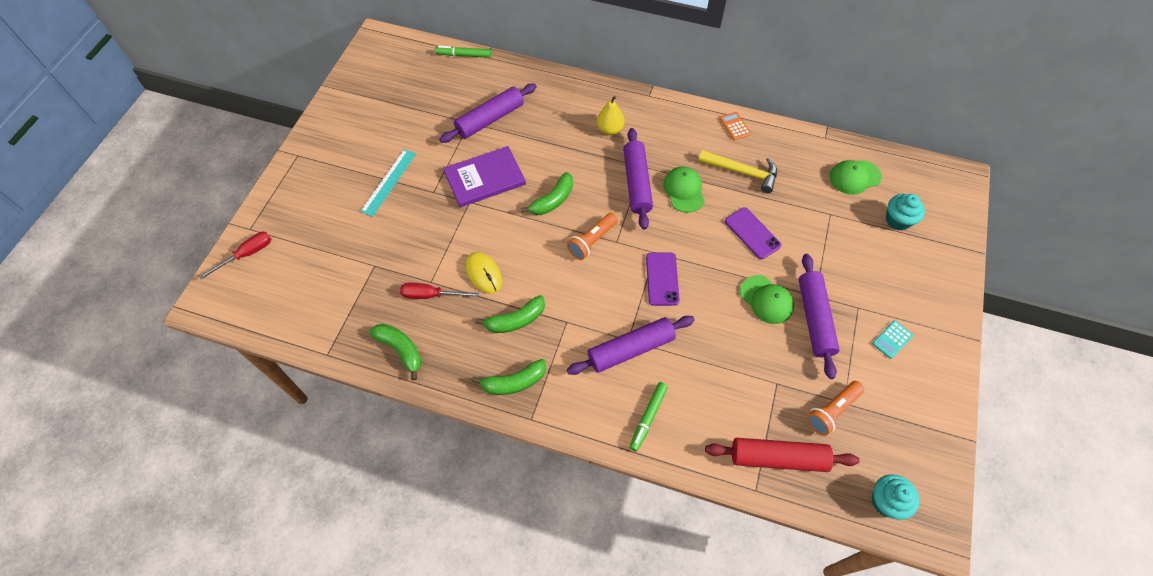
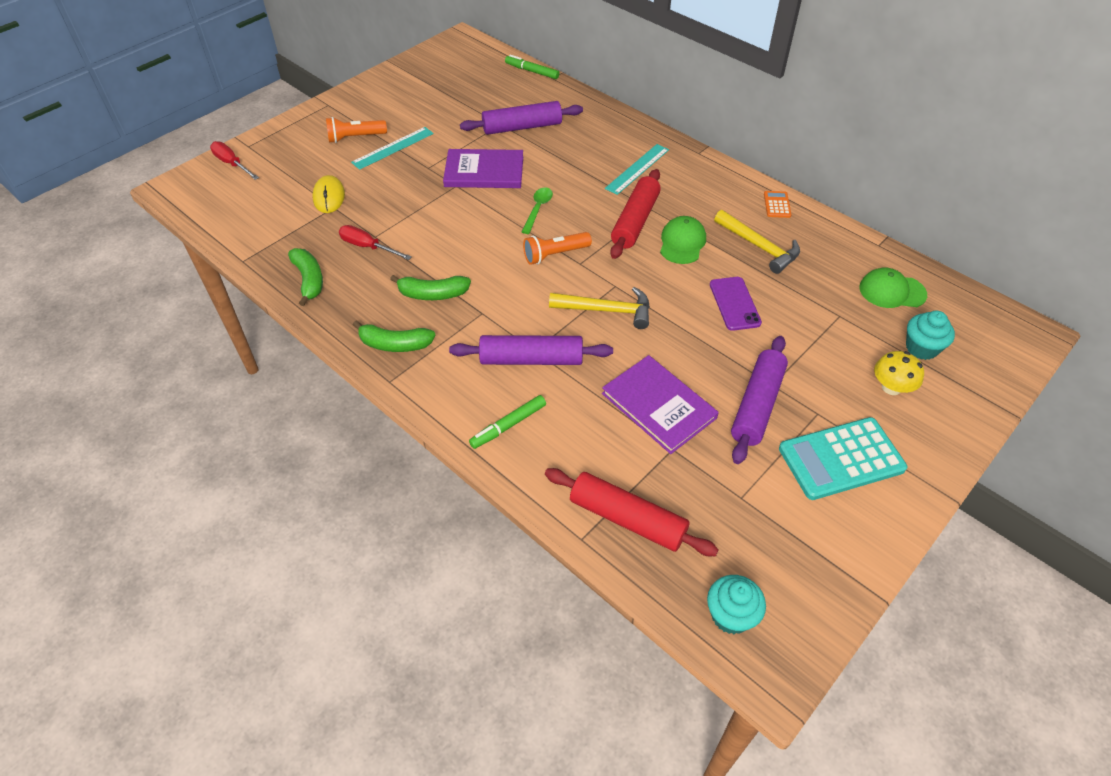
camera: 25 degrees right, 10 degrees down
red screwdriver [199,232,271,280] -> red screwdriver turned 120 degrees counterclockwise [210,141,259,180]
yellow mouse [466,252,502,293] -> yellow mouse moved to [312,175,345,213]
green banana [521,172,573,215] -> green spoon [522,187,553,234]
yellow pear [597,96,625,135] -> turquoise ruler [605,144,669,195]
purple rolling pin [623,128,653,230] -> red rolling pin [610,169,661,259]
purple phone [646,253,680,306] -> yellow hammer [549,287,650,329]
green cap [740,275,794,324] -> none
orange flashlight [806,381,864,436] -> orange flashlight moved to [326,117,387,143]
turquoise calculator [872,320,913,359] -> turquoise calculator [779,417,907,500], size x2.24
none -> purple book [602,355,719,454]
none -> yellow mushroom [874,351,924,395]

